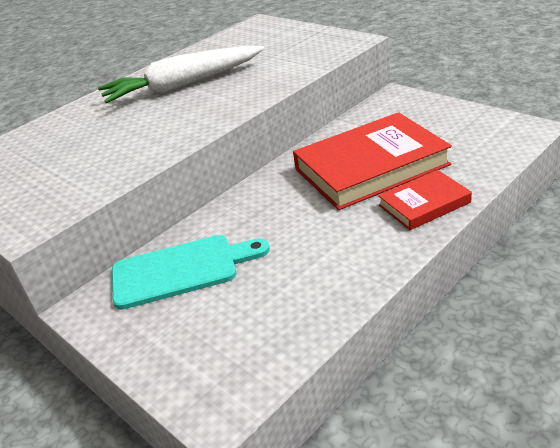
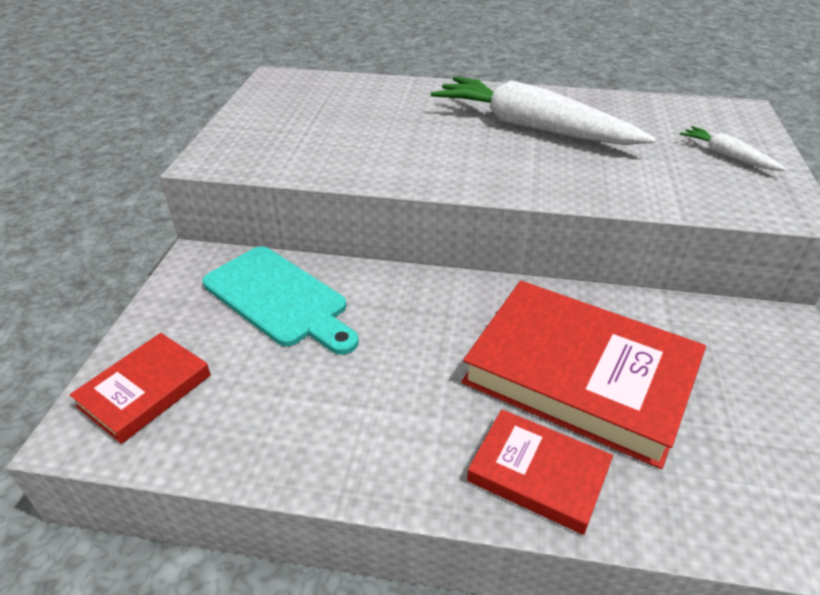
camera: 50 degrees right, 5 degrees up
none -> red book [70,333,211,444]
none -> white carrot [679,126,787,171]

